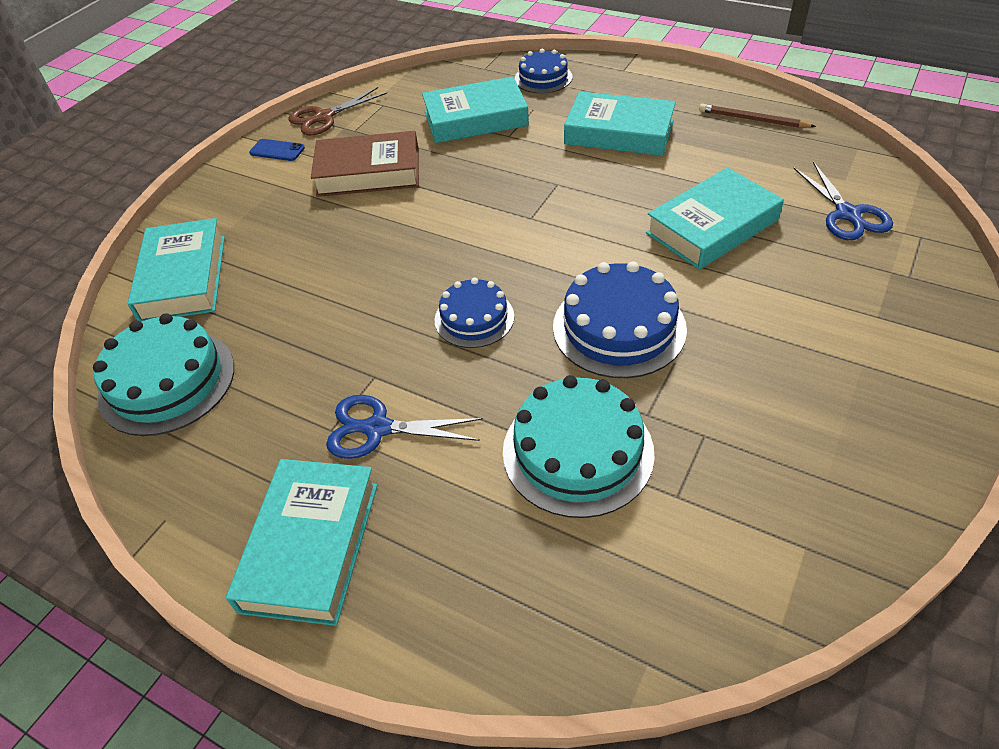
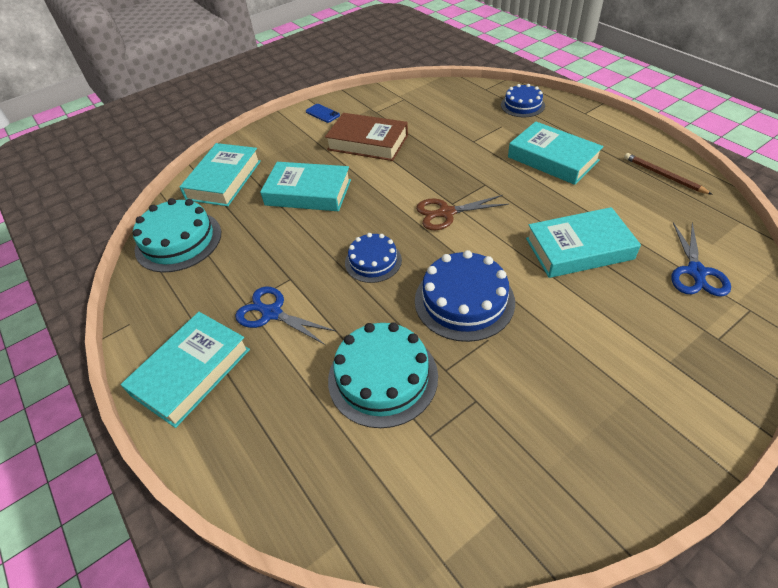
camera: 25 degrees right, 0 degrees up
brown scissors [289,87,387,135] -> brown scissors moved to [416,195,509,230]
turquoise book [422,76,529,143] -> turquoise book moved to [260,162,351,211]

